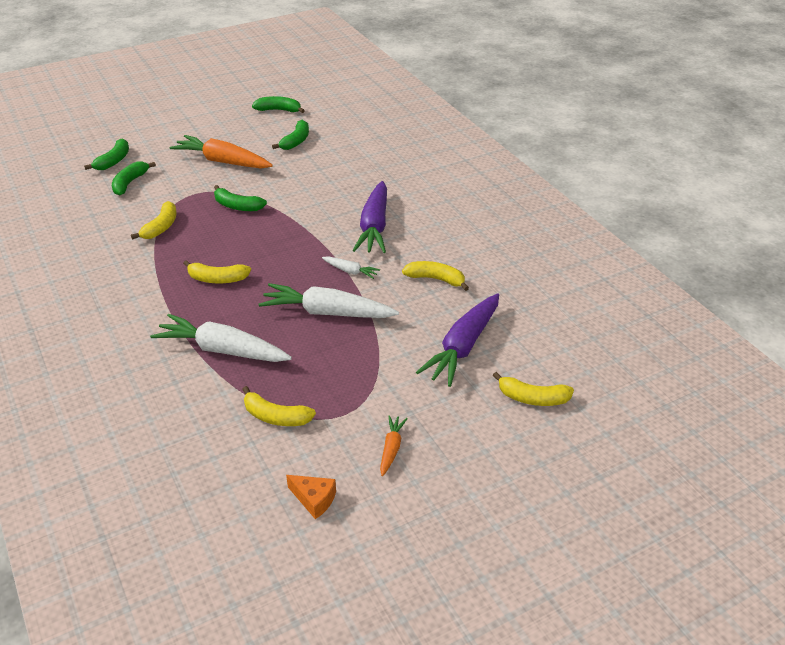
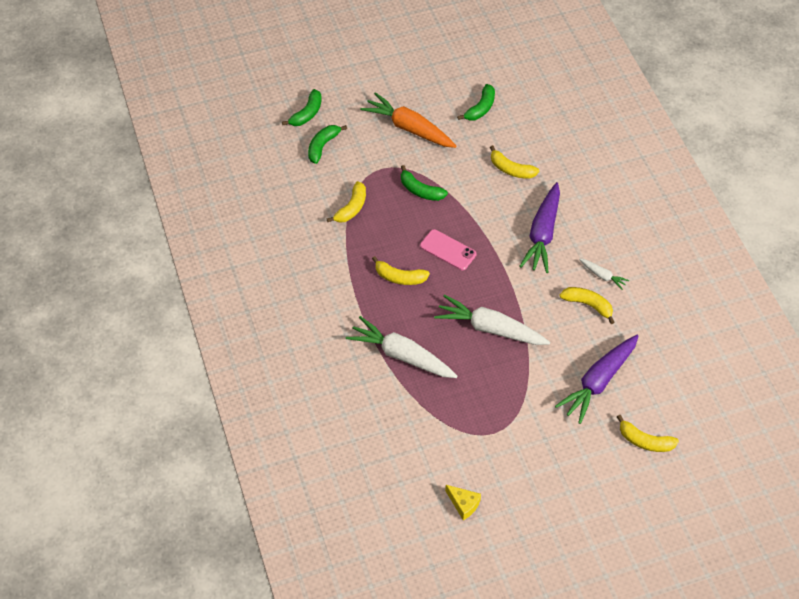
camera: 10 degrees right, 15 degrees up
yellow banana [242,386,316,426] -> yellow banana moved to [490,145,539,179]
green banana [252,96,305,113] -> none
orange cheese [286,475,336,519] -> yellow cheese [445,485,481,520]
white carrot [322,256,380,279] -> white carrot moved to [579,259,629,290]
orange carrot [380,415,408,476] -> none
none -> pink phone [420,229,476,270]

